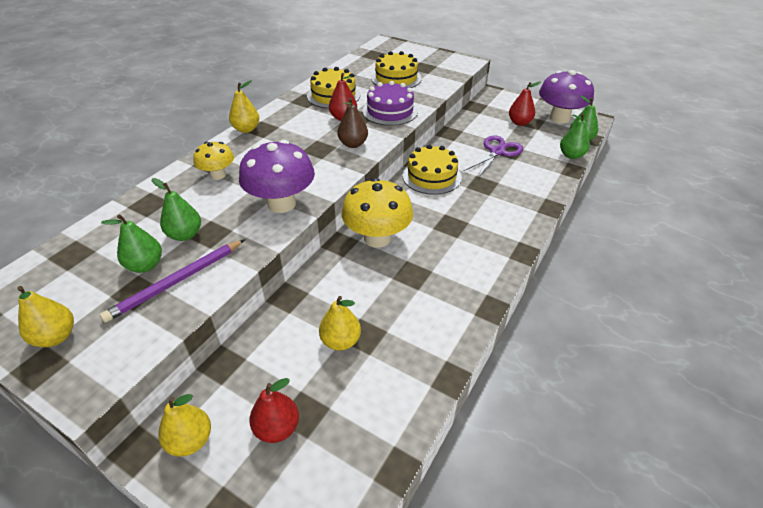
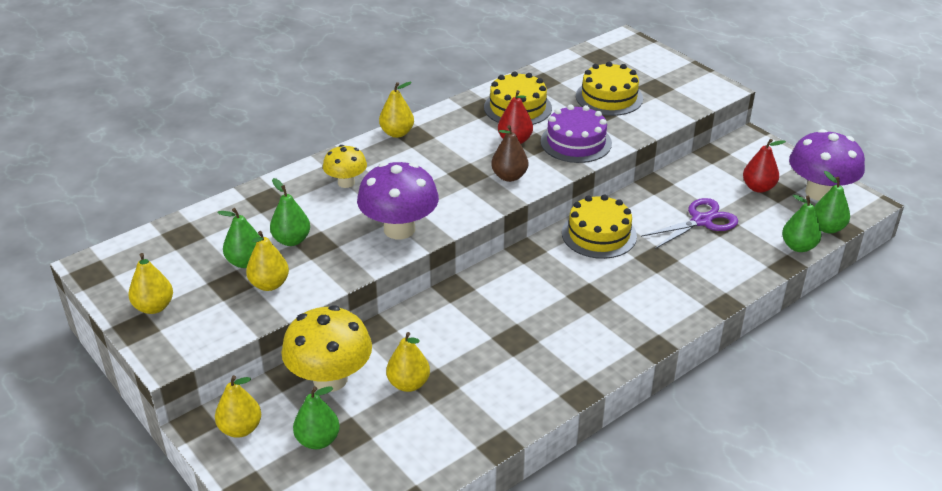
camera: 20 degrees right, 5 degrees down
purple pencil [100,239,245,323] -> yellow pear [246,231,289,291]
red pear [249,378,299,443] -> green pear [293,386,340,449]
yellow mushroom [341,178,413,248] -> yellow mushroom moved to [281,305,372,392]

